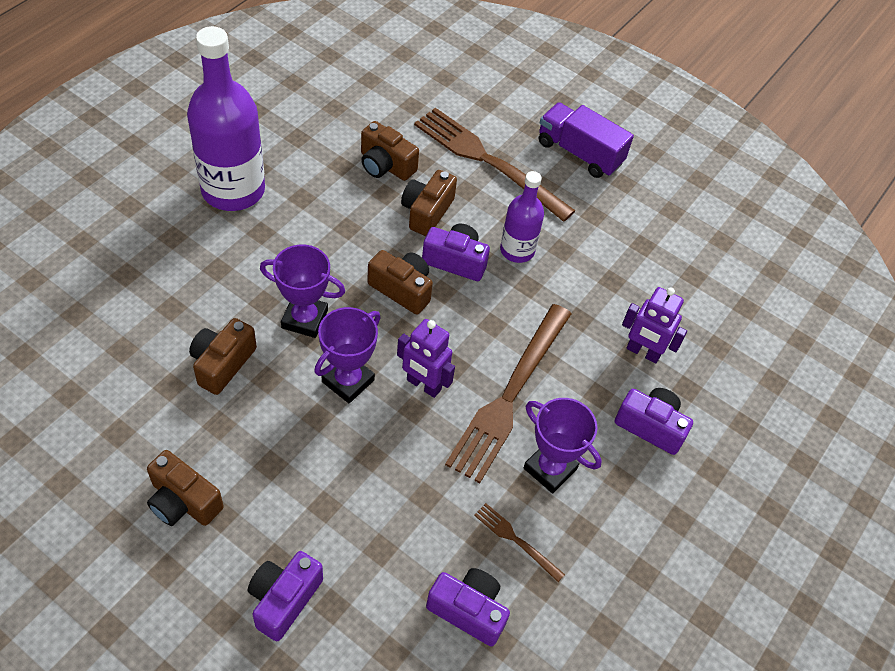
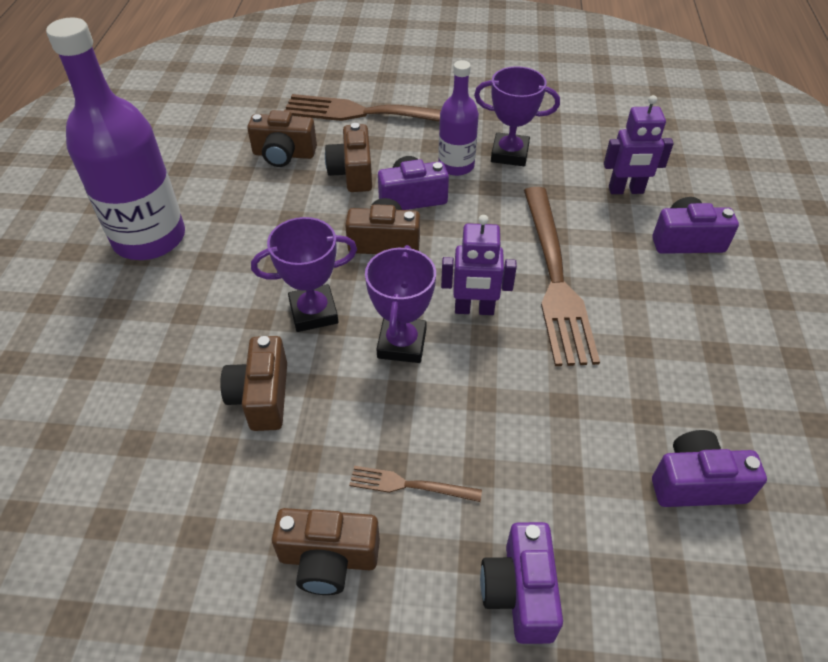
camera: 25 degrees left, 5 degrees down
brown fork [474,503,565,582] -> brown fork moved to [349,466,482,502]
purple trophy [524,398,602,493] -> purple trophy moved to [474,66,560,166]
purple truck [539,102,634,178] -> none

